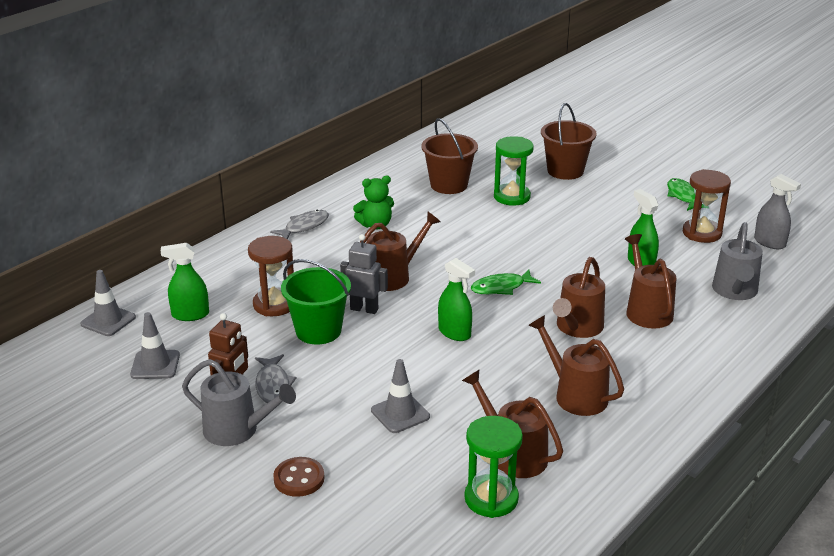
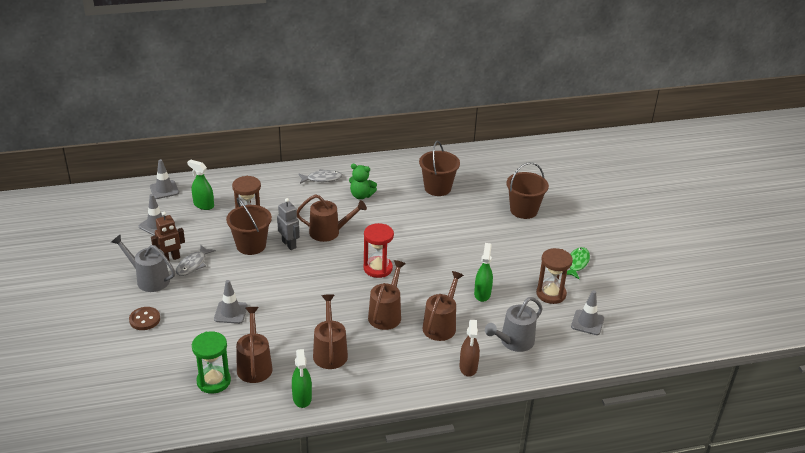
camera: 35 degrees right, 5 degrees up
grey watering can [182,359,296,446] -> grey watering can turned 150 degrees clockwise [111,234,175,292]
green bucket [281,259,351,345] -> brown bucket [226,198,272,255]
green spray bottle [438,258,475,341] -> green spray bottle moved to [292,349,312,408]
green fish [471,270,541,295] -> red hourglass [363,223,394,278]
green hourglass [494,136,534,206] -> none
brown watering can [553,257,605,338] -> brown watering can turned 135 degrees clockwise [368,260,406,330]
grey spray bottle [754,174,801,249] -> grey traffic cone [571,290,604,335]
none -> brown spray bottle [460,320,480,377]

